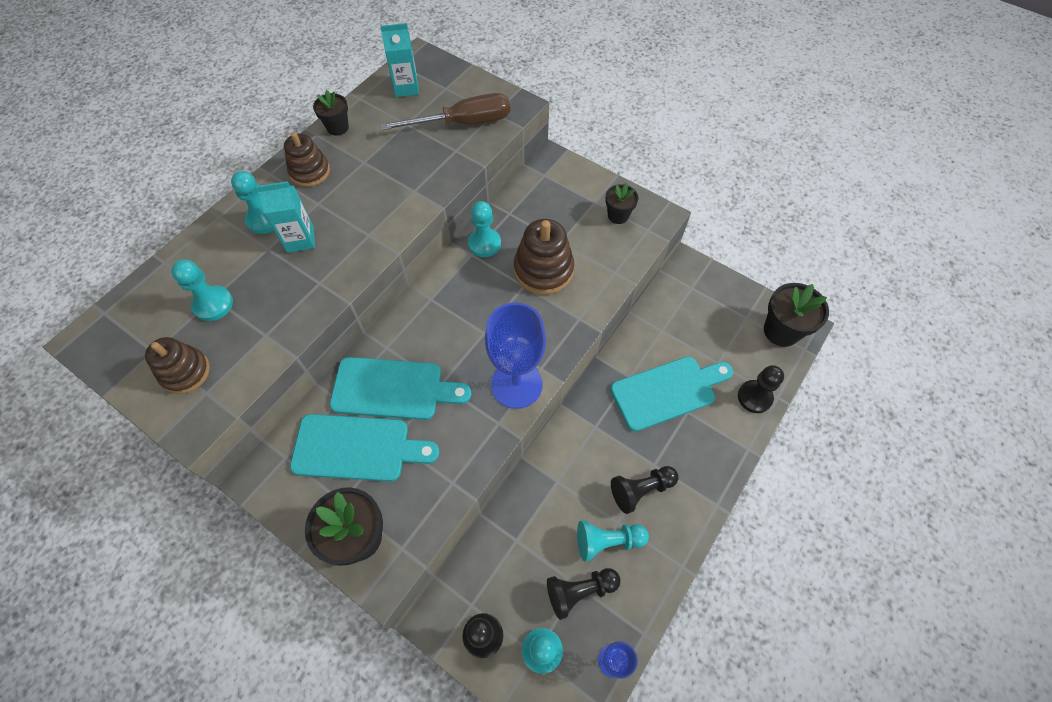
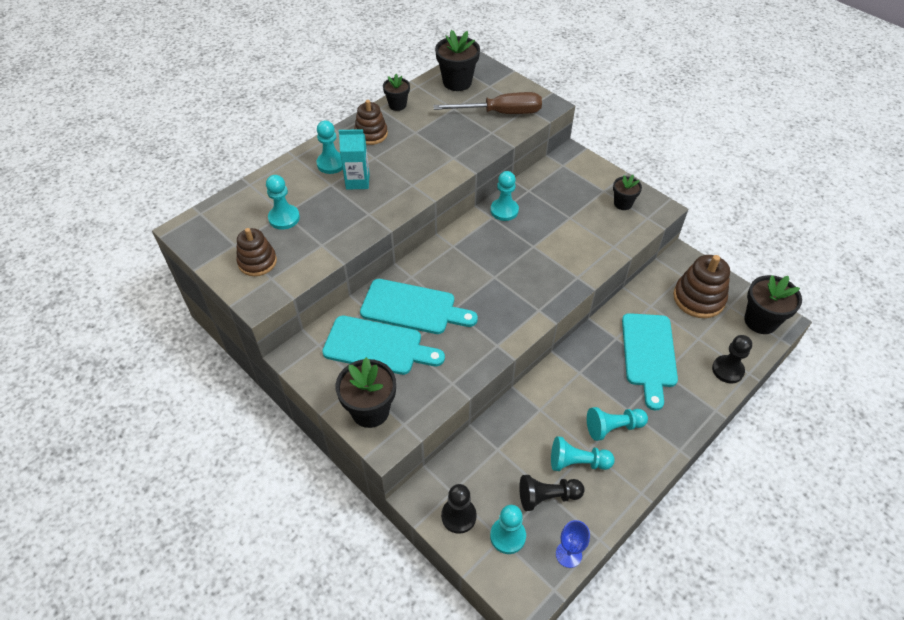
camera: 10 degrees right, 10 degrees down
turquoise carton [380,23,419,97] -> black flower pot [435,30,480,91]
blue goblet [485,302,546,409] -> none
brown stacking toy [514,219,574,295] -> brown stacking toy moved to [673,255,730,318]
turquoise cutting board [611,356,733,432] -> turquoise cutting board turned 105 degrees clockwise [622,313,678,411]
black pawn [611,466,679,514] -> turquoise pawn [587,407,648,441]

